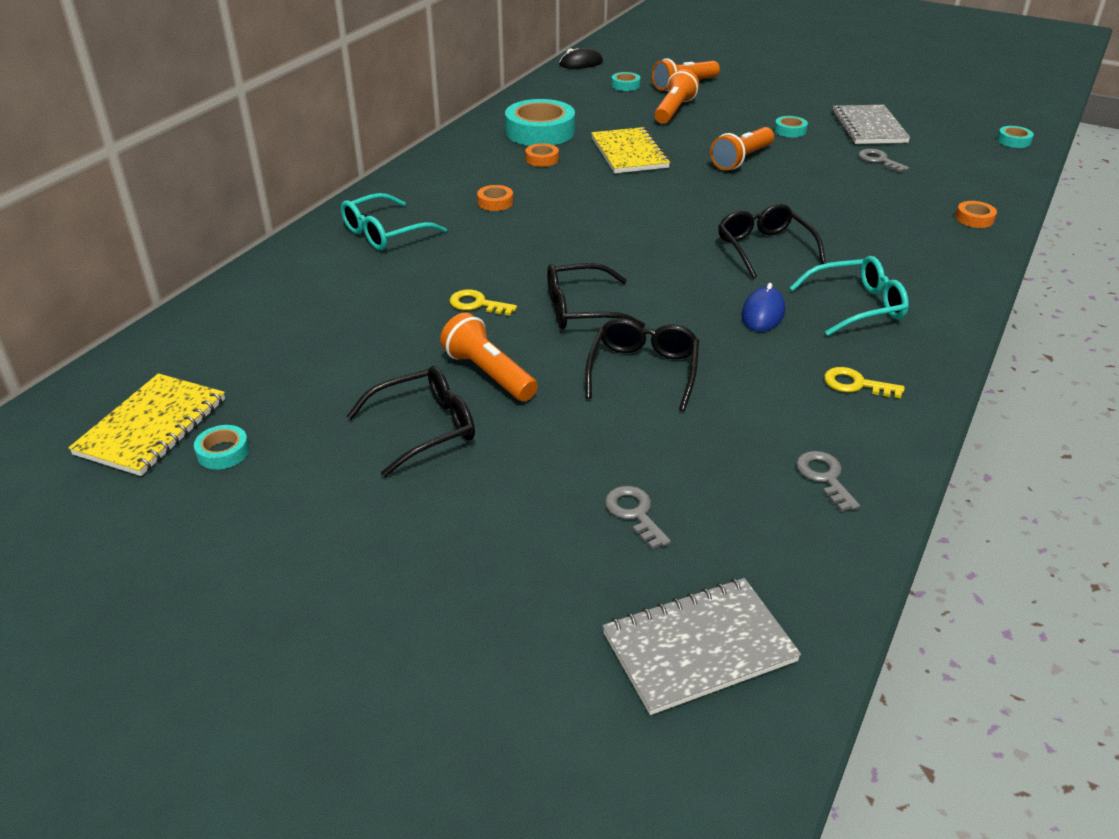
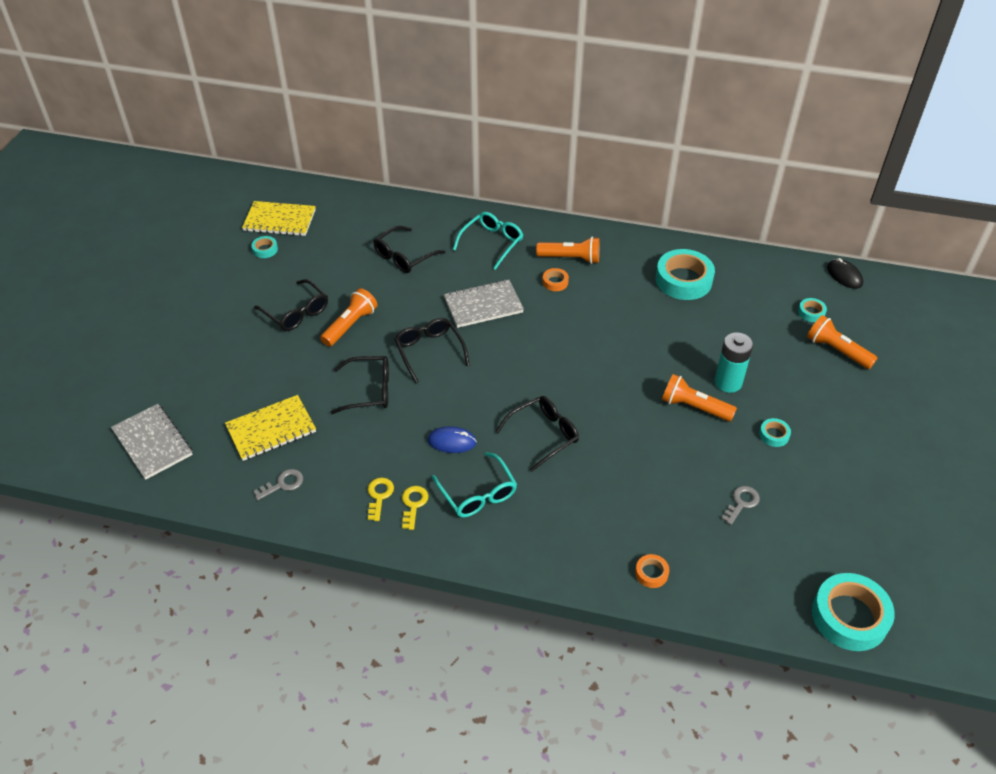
camera: 75 degrees right, 10 degrees up
turquoise glasses [341,193,447,250] -> turquoise glasses turned 90 degrees clockwise [453,212,523,270]
yellow key [449,289,517,316] -> yellow key moved to [402,486,429,530]
orange tape [525,143,559,167] -> none
yellow notebook [591,127,670,173] -> yellow notebook moved to [225,395,316,461]
grey key [605,486,671,550] -> none
orange flashlight [654,69,699,124] -> orange flashlight moved to [536,237,600,264]
grey notebook [832,105,910,144] -> grey notebook moved to [444,280,524,328]
turquoise tape [997,126,1034,148] -> turquoise tape [812,573,895,651], size x2.19
none -> black glasses [373,226,445,273]
none -> turquoise battery [715,332,753,393]

